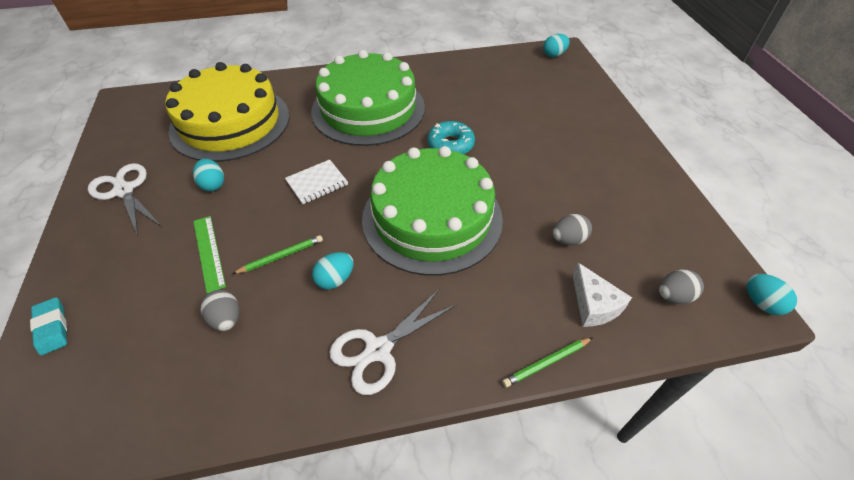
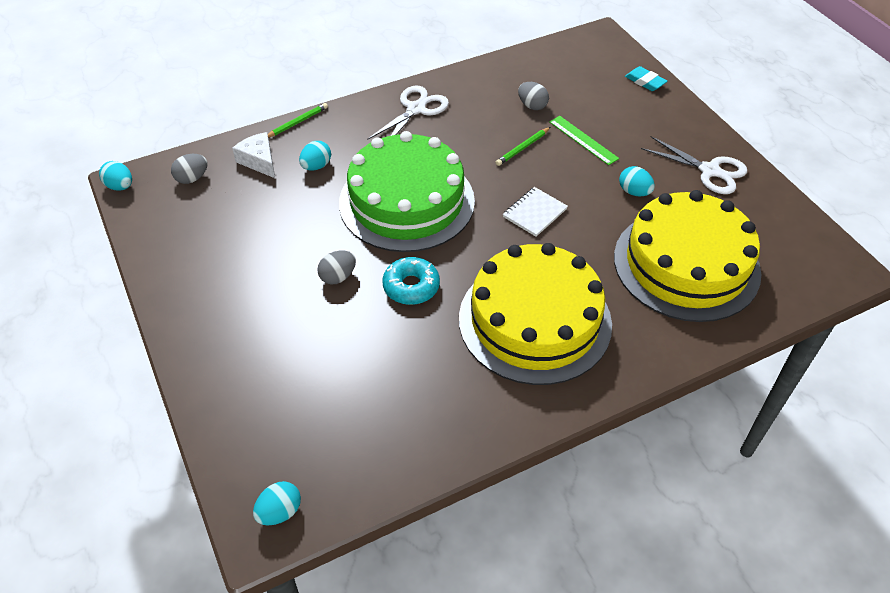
camera: 165 degrees right, 0 degrees up
green cake [311,50,425,146] -> yellow cake [459,243,612,385]
turquoise egg [312,252,353,290] -> turquoise egg moved to [299,141,331,171]
grey egg [553,214,592,245] -> grey egg moved to [317,251,356,285]

